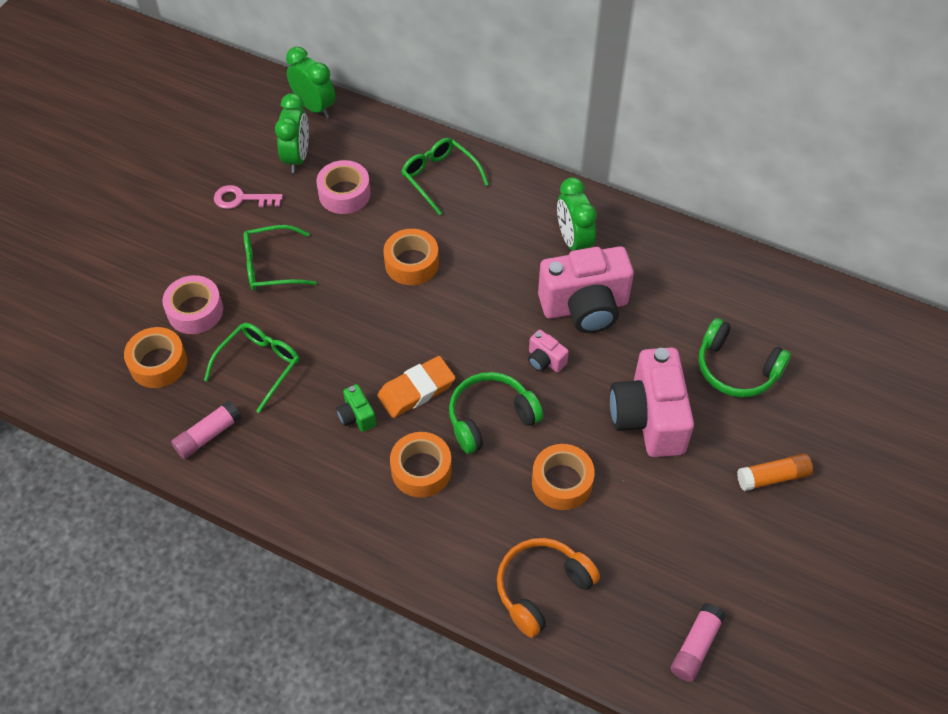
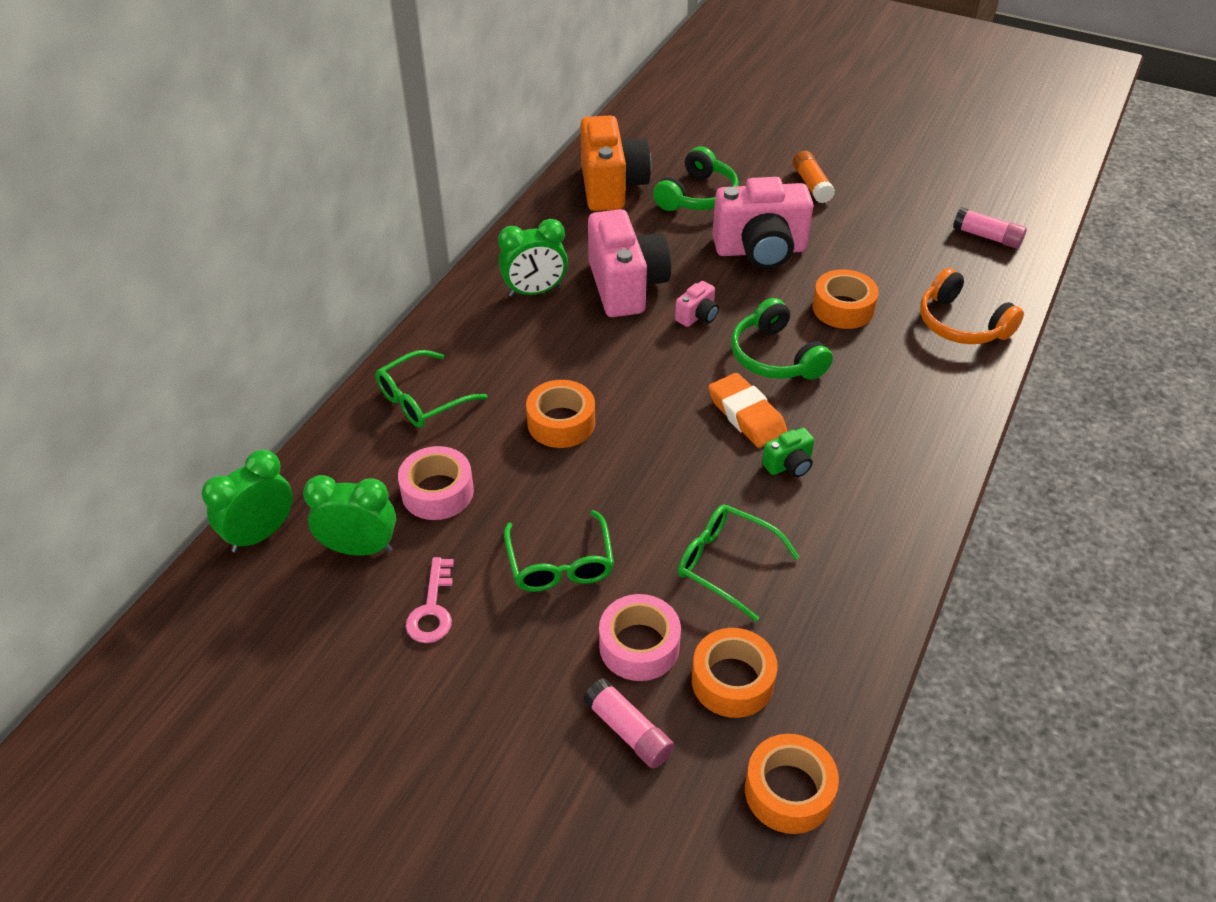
camera: 90 degrees left, 10 degrees down
pink glue stick [171,401,241,459] -> pink glue stick moved to [583,678,674,769]
orange tape [390,432,452,498] -> orange tape moved to [745,734,839,834]
none -> orange camera [580,115,651,211]

